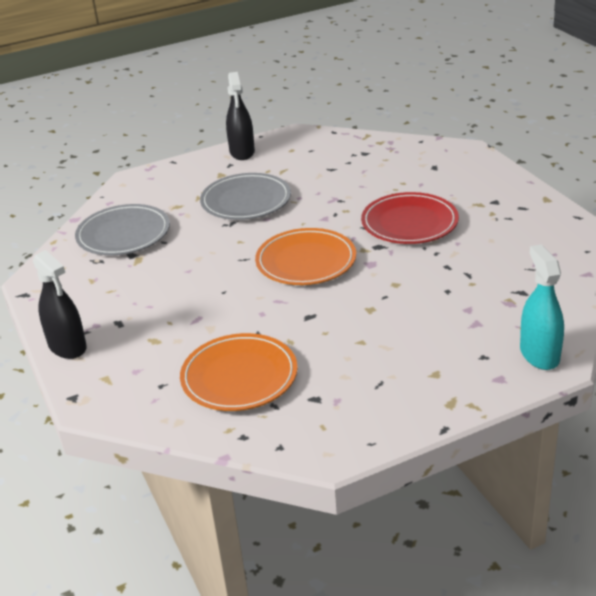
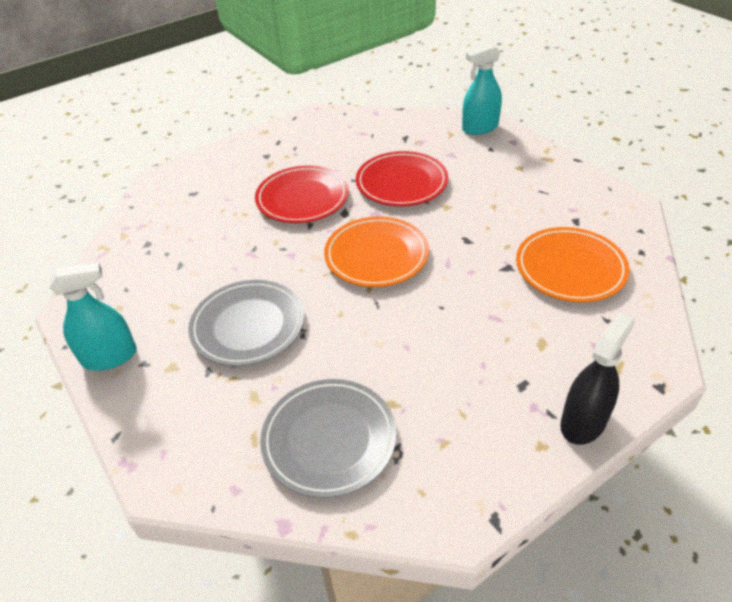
camera: 100 degrees left, 10 degrees up
black spray bottle [226,72,255,160] -> turquoise spray bottle [49,262,137,371]
none -> red plate [356,151,448,206]

